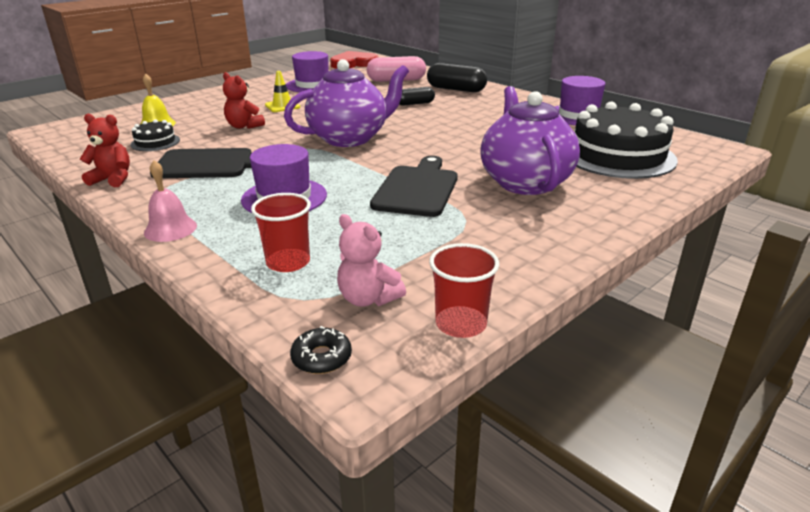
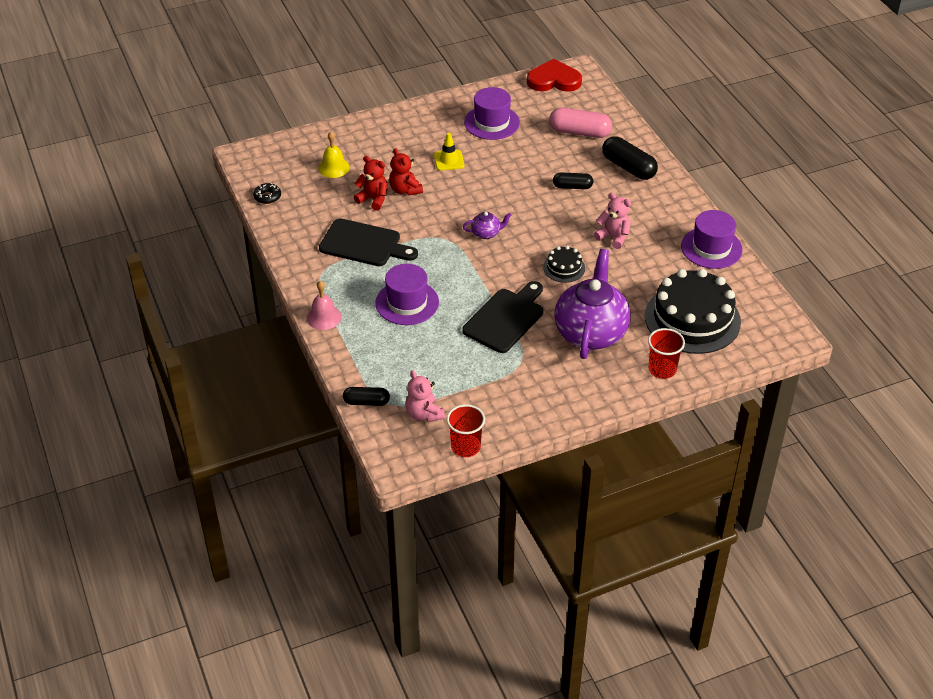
camera: 20 degrees right, 15 degrees up
red teddy bear [80,114,130,187] -> red teddy bear moved to [354,156,388,211]
black cake [130,119,180,151] -> black cake moved to [543,246,585,283]
red cup [251,193,311,272] -> red cup moved to [648,328,685,379]
purple teapot [284,59,409,147] -> purple teapot [463,212,512,239], size x0.42
black donut [290,326,352,374] -> black donut moved to [253,183,281,204]
none -> black capsule [343,387,390,406]
none -> pink teddy bear [594,193,631,249]

